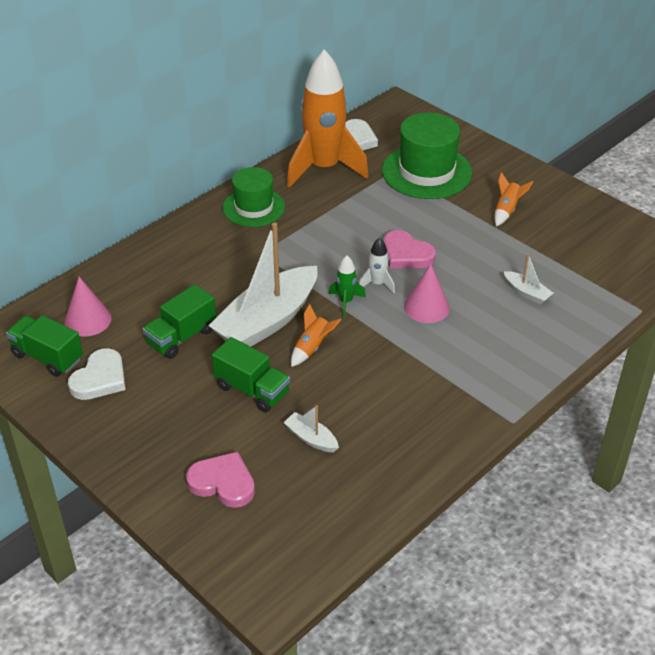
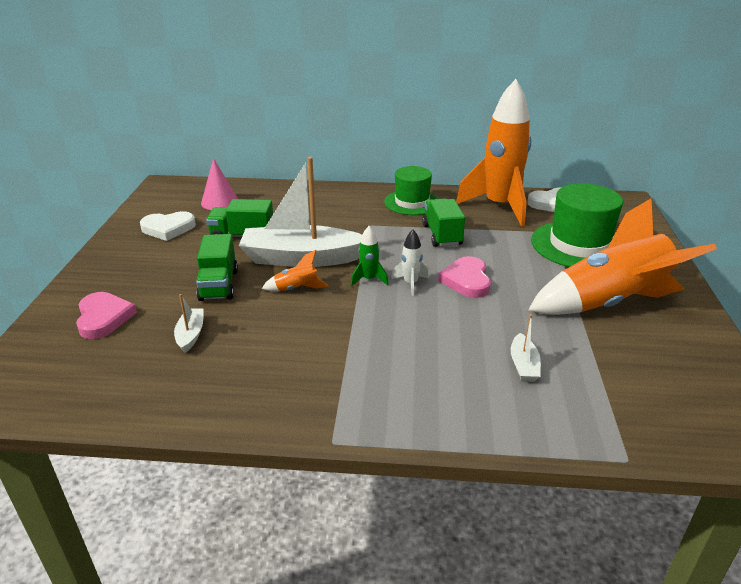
camera: 50 degrees right, 10 degrees down
green truck [6,315,83,377] -> green truck moved to [422,198,465,247]
pink cone [404,264,450,323] -> none
orange rocket [494,172,533,226] -> orange rocket [528,198,717,315], size x2.49

